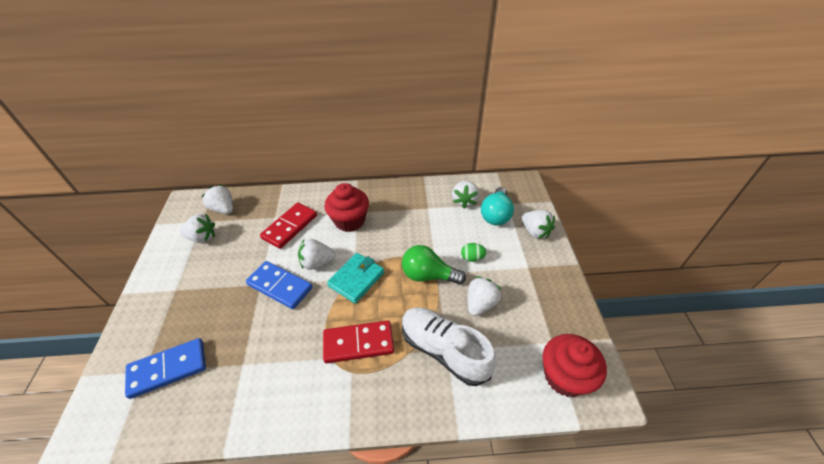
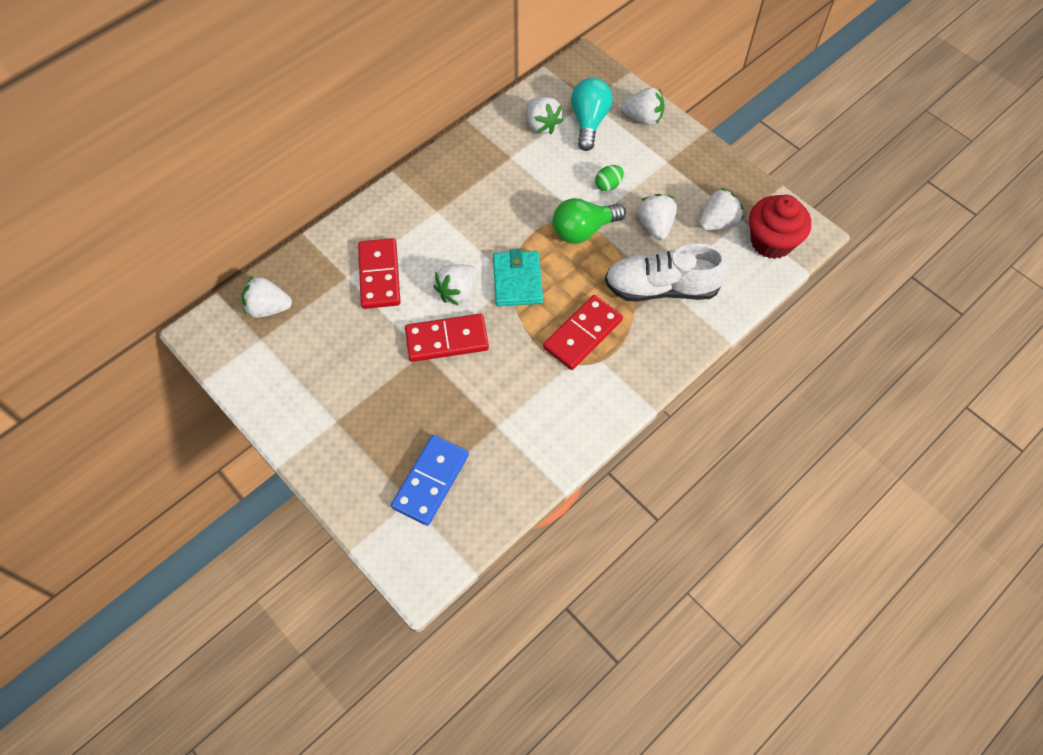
camera: 40 degrees left, 15 degrees up
white strawberry [180,214,215,243] -> white strawberry moved to [699,188,743,230]
blue domino [246,261,312,309] -> red domino [405,314,489,362]
red cupcake [324,183,369,232] -> none
turquoise light bulb [481,187,514,225] -> turquoise light bulb turned 150 degrees counterclockwise [571,78,613,151]

